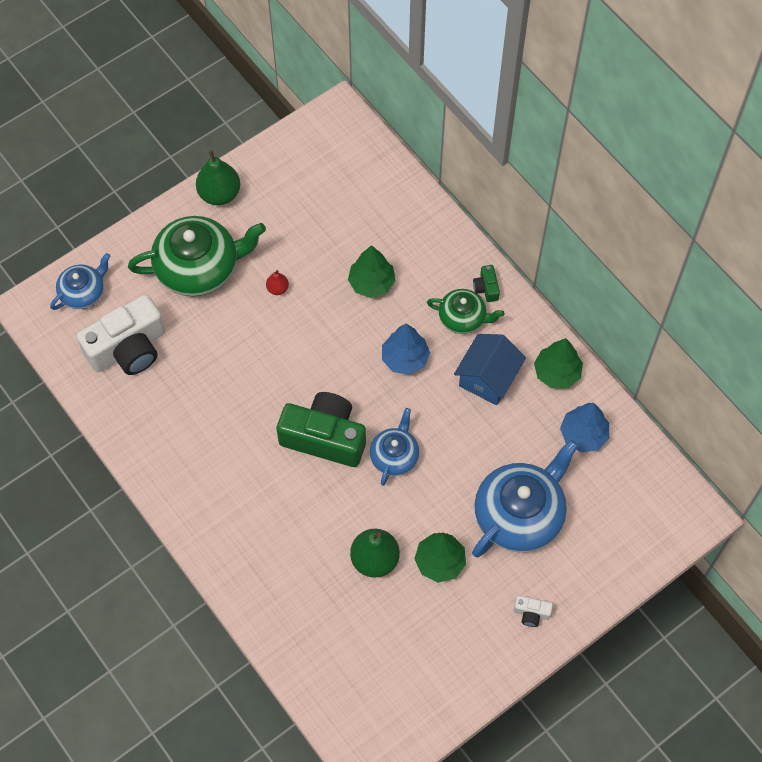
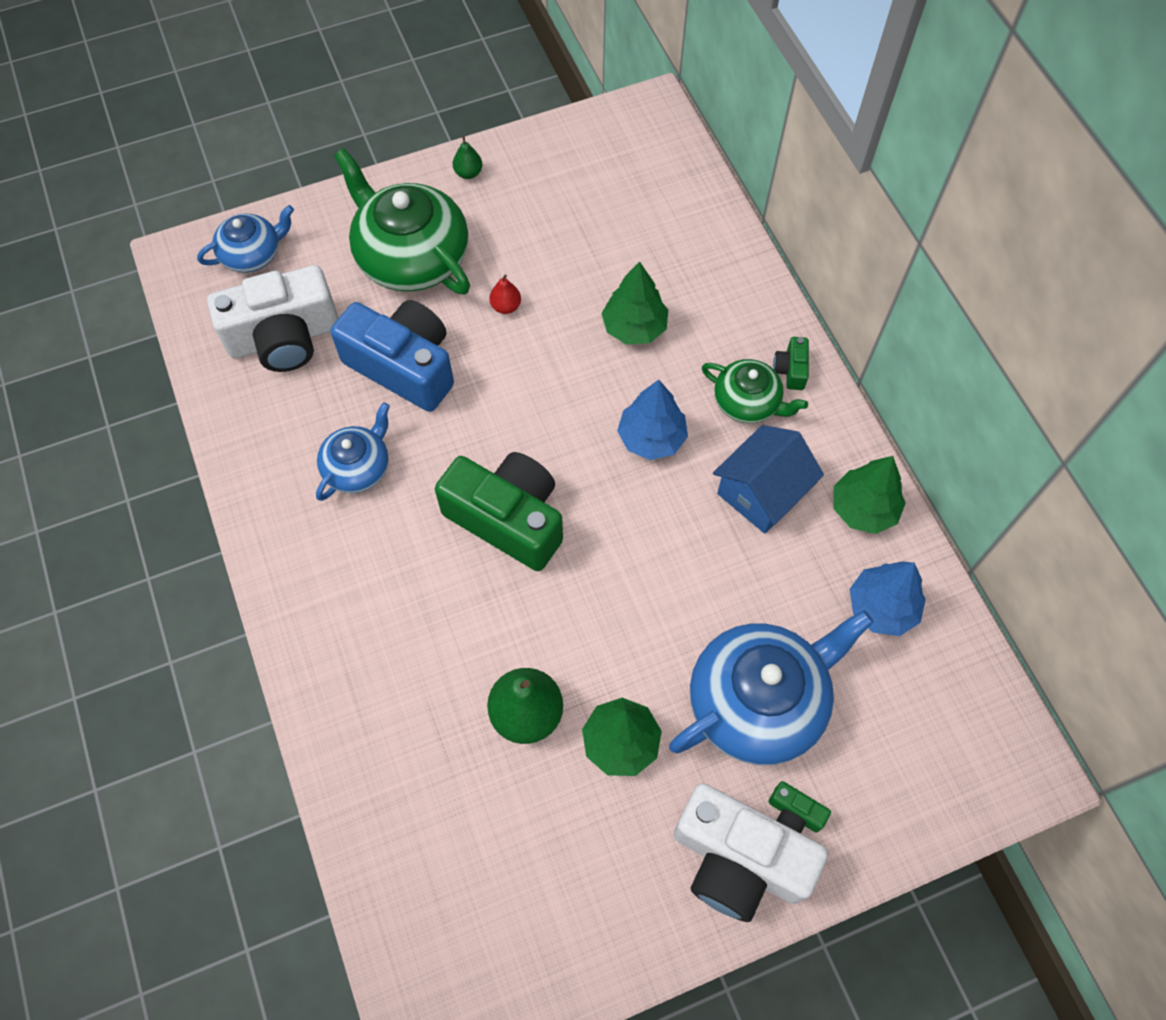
camera: 15 degrees right, 0 degrees up
green teapot [128,216,266,296] -> green teapot turned 135 degrees counterclockwise [334,148,470,294]
green pear [196,150,240,205] -> green pear [453,136,482,179], size x0.50
blue teapot [370,408,419,486] -> blue teapot moved to [316,402,390,501]
white camera [514,595,553,627] -> white camera [674,783,828,922], size x2.41
none -> blue camera [330,300,454,412]
none -> green camera [769,781,831,833]

